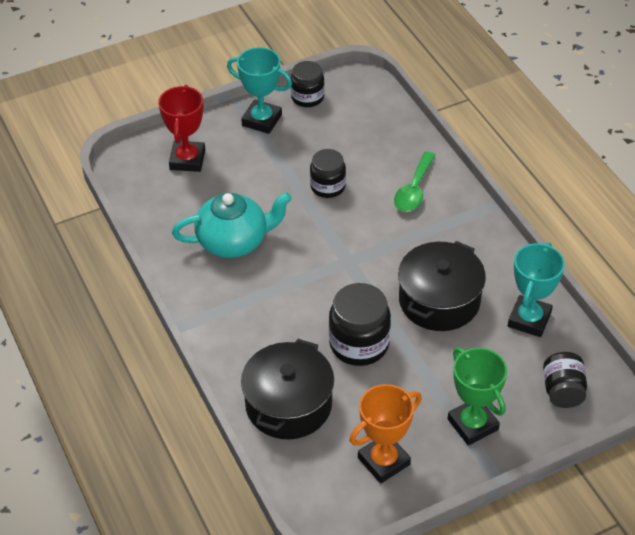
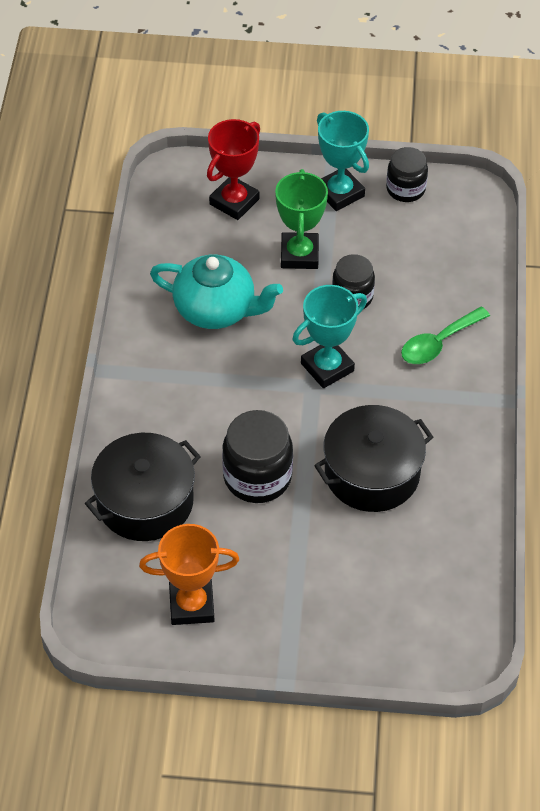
camera: 30 degrees right, 5 degrees up
green trophy [448,347,507,445] -> green trophy moved to [275,169,328,269]
turquoise trophy [508,242,565,337] -> turquoise trophy moved to [292,285,367,388]
black jar [543,352,587,408] -> none

